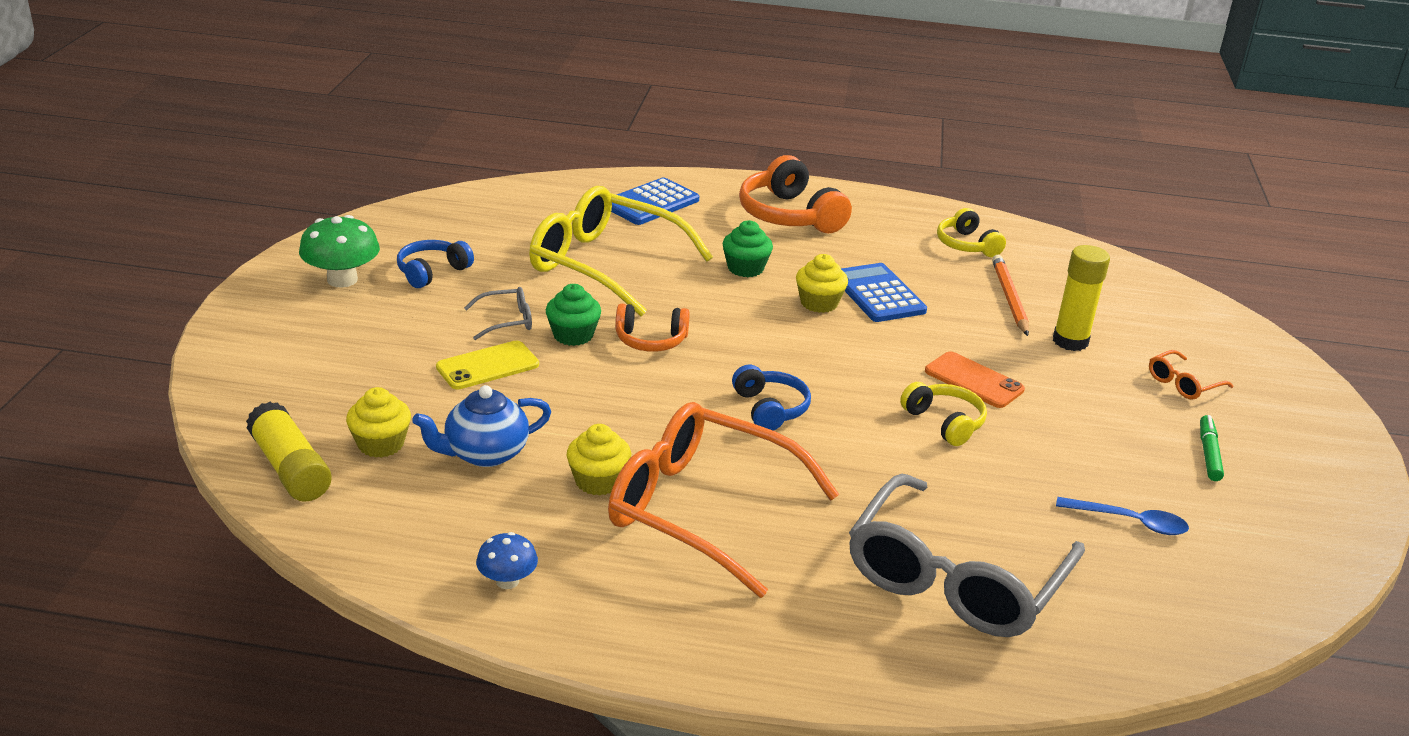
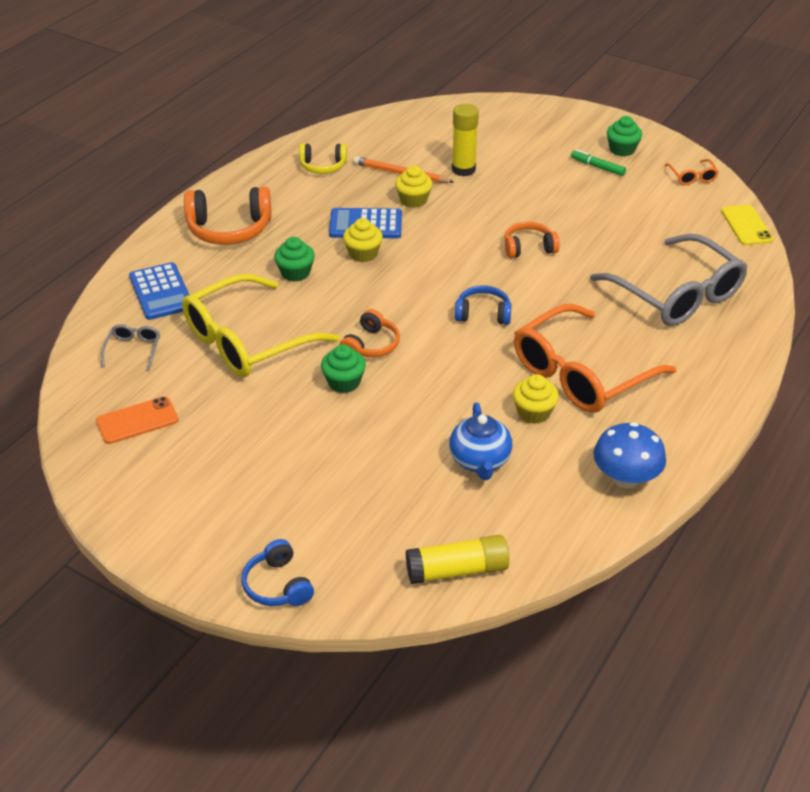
camera: 65 degrees left, 10 degrees up
green mushroom [299,215,380,287] -> none
yellow cupcake [346,387,411,458] -> yellow cupcake moved to [395,165,432,208]
blue headphones [397,240,474,288] -> blue headphones moved to [241,539,314,606]
yellow phone [436,341,539,390] -> yellow phone moved to [721,205,774,245]
grey glasses [464,287,532,340] -> grey glasses moved to [101,324,160,371]
blue mushroom [476,532,538,589] -> blue mushroom [593,422,666,488], size x1.72
yellow headphones [900,382,987,446] -> orange headphones [504,222,560,258]
orange phone [925,351,1025,408] -> orange phone moved to [96,397,178,444]
blue spoon [1056,497,1189,535] -> none
orange glasses [1149,350,1233,400] -> orange glasses moved to [665,159,719,185]
none -> green cupcake [607,116,642,156]

